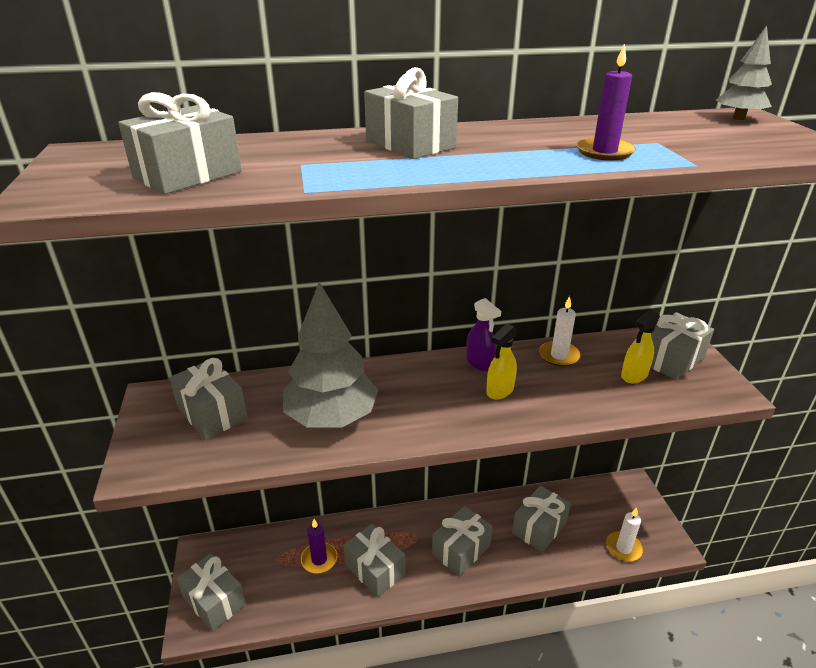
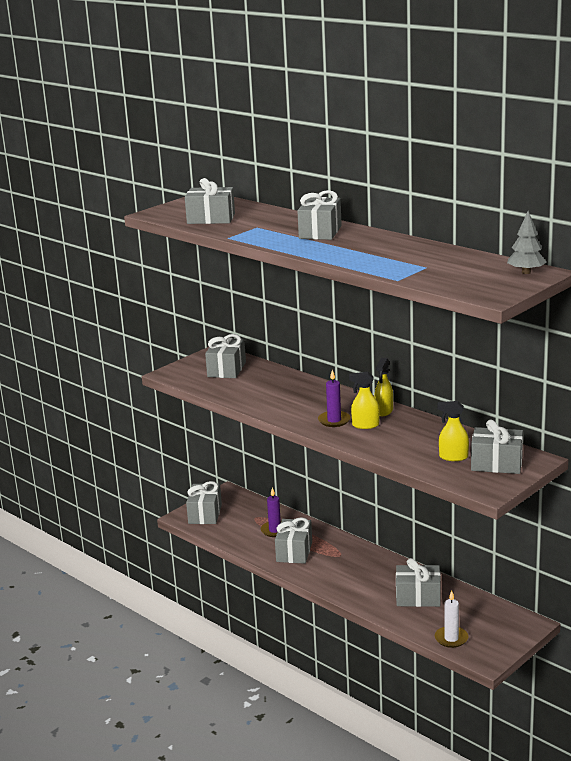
camera: 55 degrees right, 10 degrees down
grey tree [283,282,378,428] -> none
grey gift [432,506,493,576] -> none
purple spray bottle [466,298,501,371] -> yellow spray bottle [374,358,393,416]
white candle [539,296,581,367] -> none
purple candle [576,43,636,160] -> purple candle moved to [318,369,351,427]

